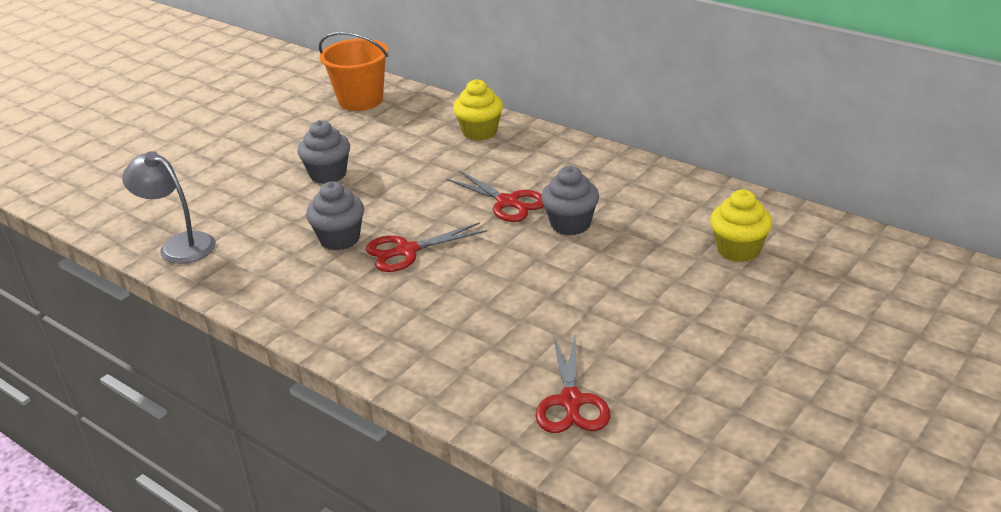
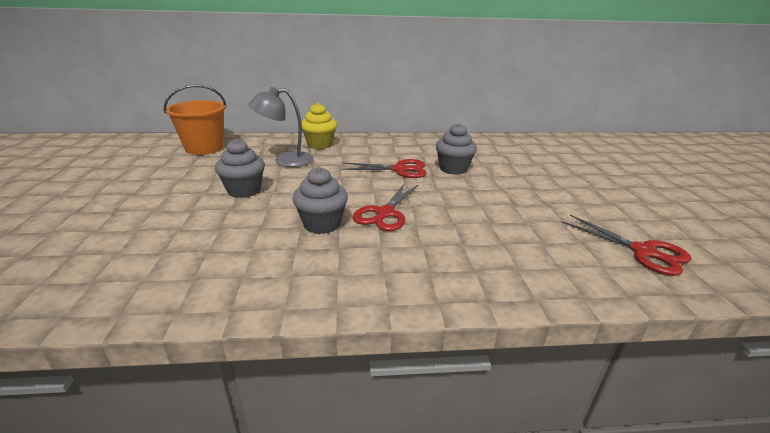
camera: 45 degrees left, 5 degrees down
grey lamp [122,151,216,264] -> grey lamp moved to [248,87,313,167]
yellow cupcake [710,189,772,262] -> none

